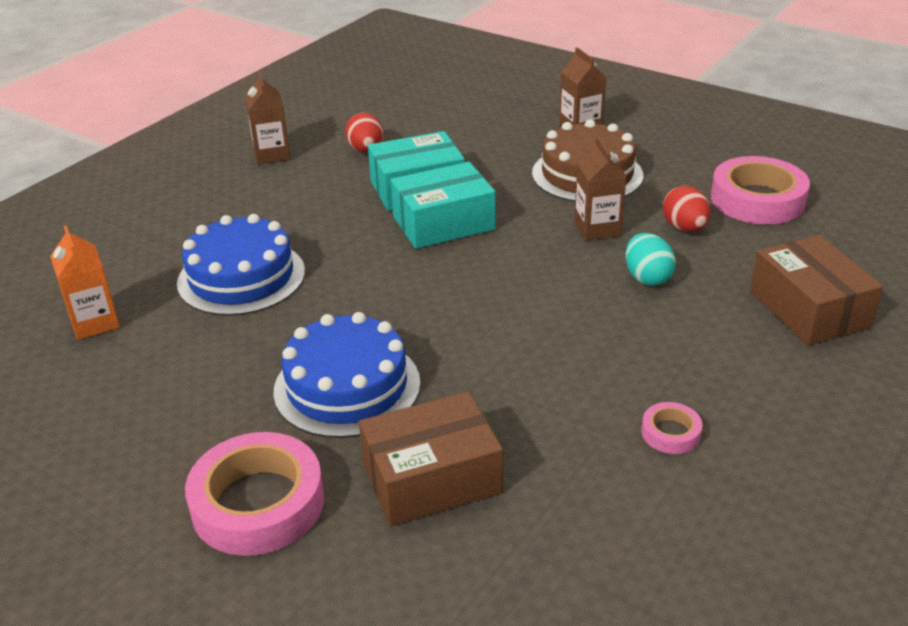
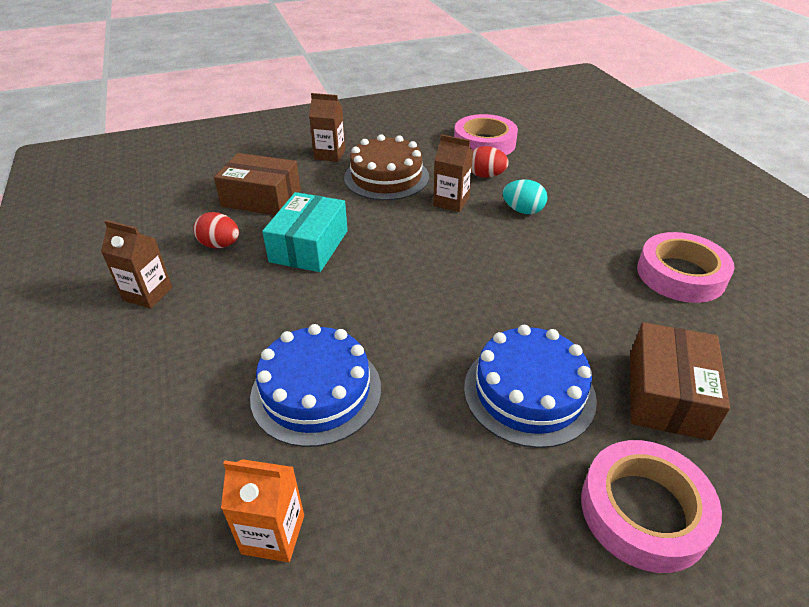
camera: 55 degrees left, 5 degrees up
turquoise box [391,162,496,249] -> none
pink tape [641,402,703,454] -> pink tape [637,232,735,303], size x2.12
brown box [750,235,883,346] -> brown box moved to [214,153,301,215]

